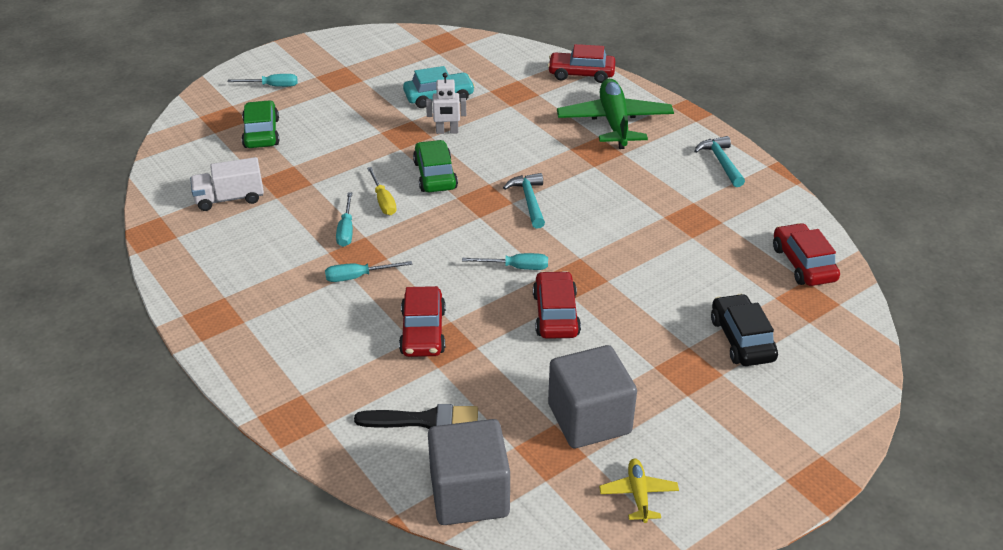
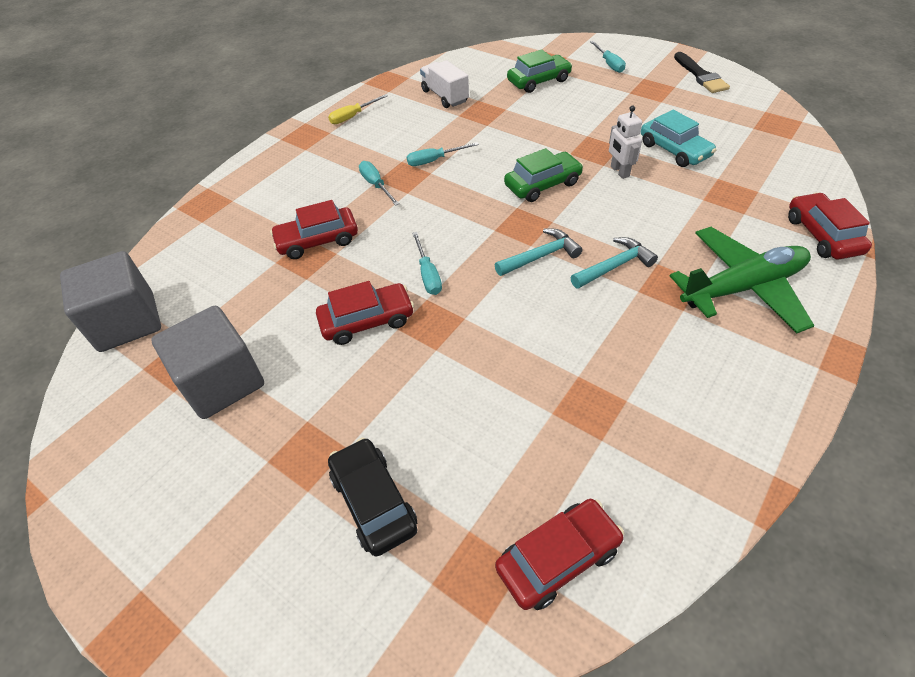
camera: 75 degrees right, 10 degrees up
black brush [354,404,478,429] -> black brush moved to [674,52,730,93]
yellow screwdriver [367,167,397,215] -> yellow screwdriver moved to [328,94,388,124]
yellow plane [599,458,679,523] -> none
turquoise hammer [694,136,745,187] -> turquoise hammer moved to [571,237,658,289]
black car [711,294,778,366] -> black car turned 90 degrees counterclockwise [328,438,417,557]

